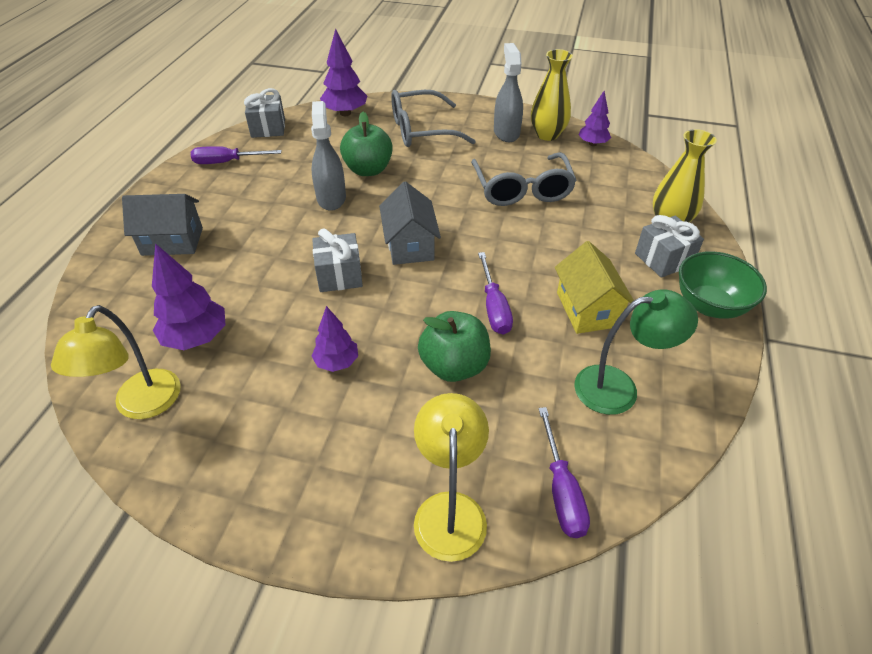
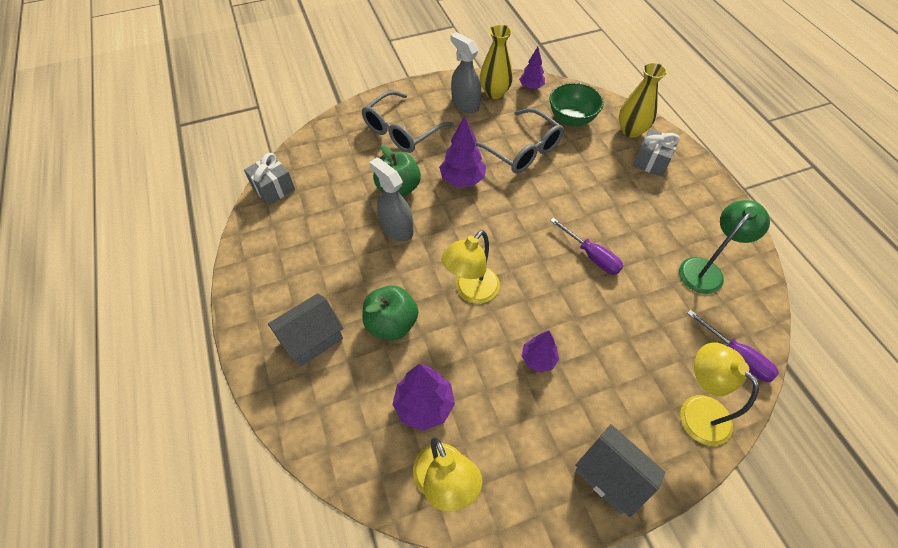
camera: 35 degrees left, 10 degrees up
purple screwdriver [191,146,282,164] -> none
grey gift [312,228,363,292] -> yellow lamp [441,230,500,303]
purple tree [320,28,367,116] -> purple tree moved to [439,116,486,187]
grey house [379,181,441,265] -> grey house moved to [575,424,665,517]
green apple [418,311,491,382] -> green apple moved to [362,285,418,340]
yellow house [555,241,634,334] -> none
green bowl [679,251,767,319] -> green bowl moved to [549,83,604,126]

